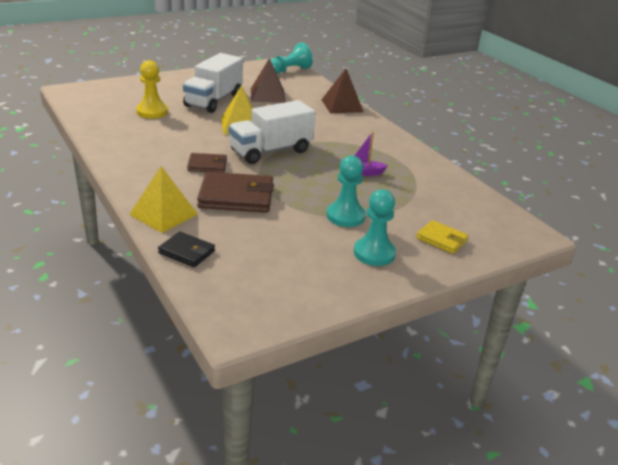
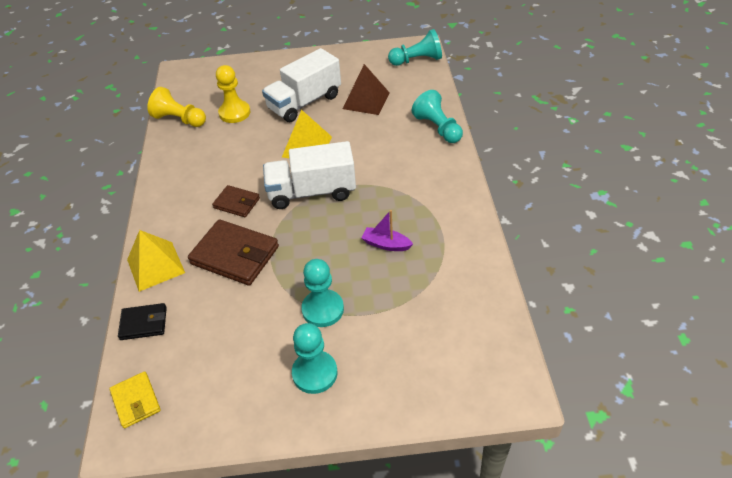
camera: 30 degrees right, 15 degrees up
black wallet [158,232,215,267] -> black wallet turned 60 degrees counterclockwise [118,303,167,340]
brown pyramid [322,69,363,113] -> turquoise pawn [411,90,463,143]
yellow wallet [416,220,469,254] -> yellow wallet moved to [109,371,161,429]
none -> yellow pawn [147,87,206,127]

